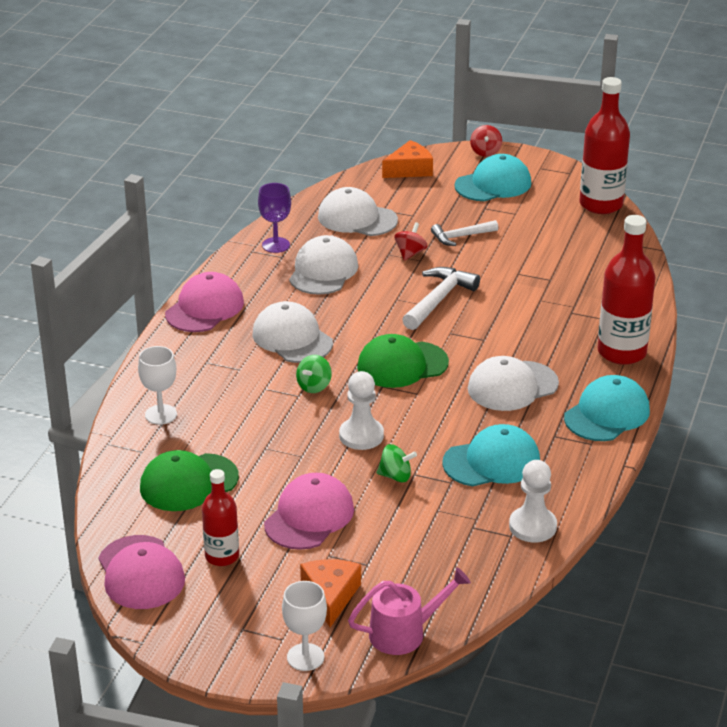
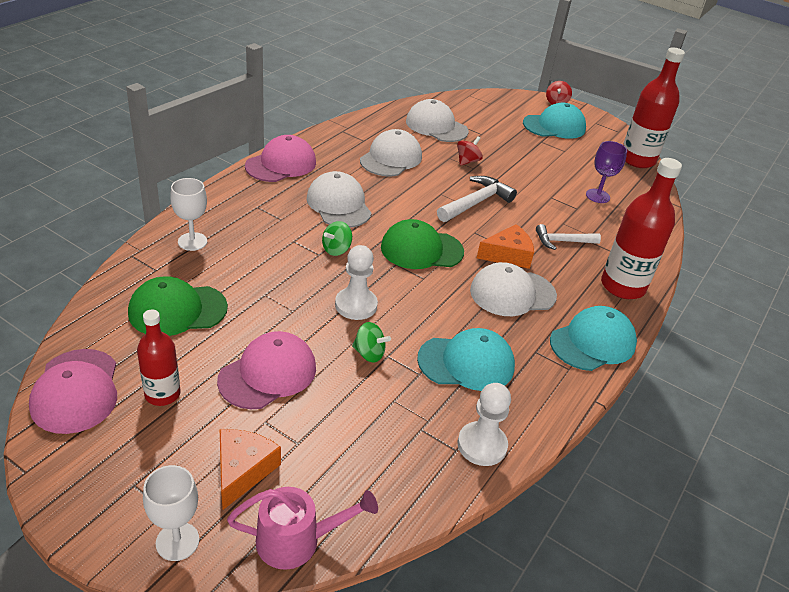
camera: 10 degrees right, 5 degrees up
purple goblet [258,183,291,253] -> purple goblet moved to [586,141,627,203]
orange cheese [382,140,433,178] -> orange cheese moved to [477,224,534,269]
white hammer [431,220,498,246] -> white hammer moved to [536,224,601,250]

